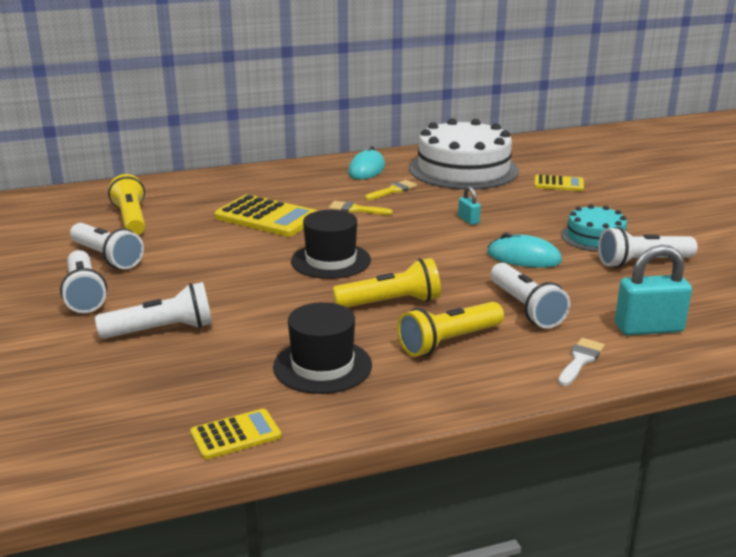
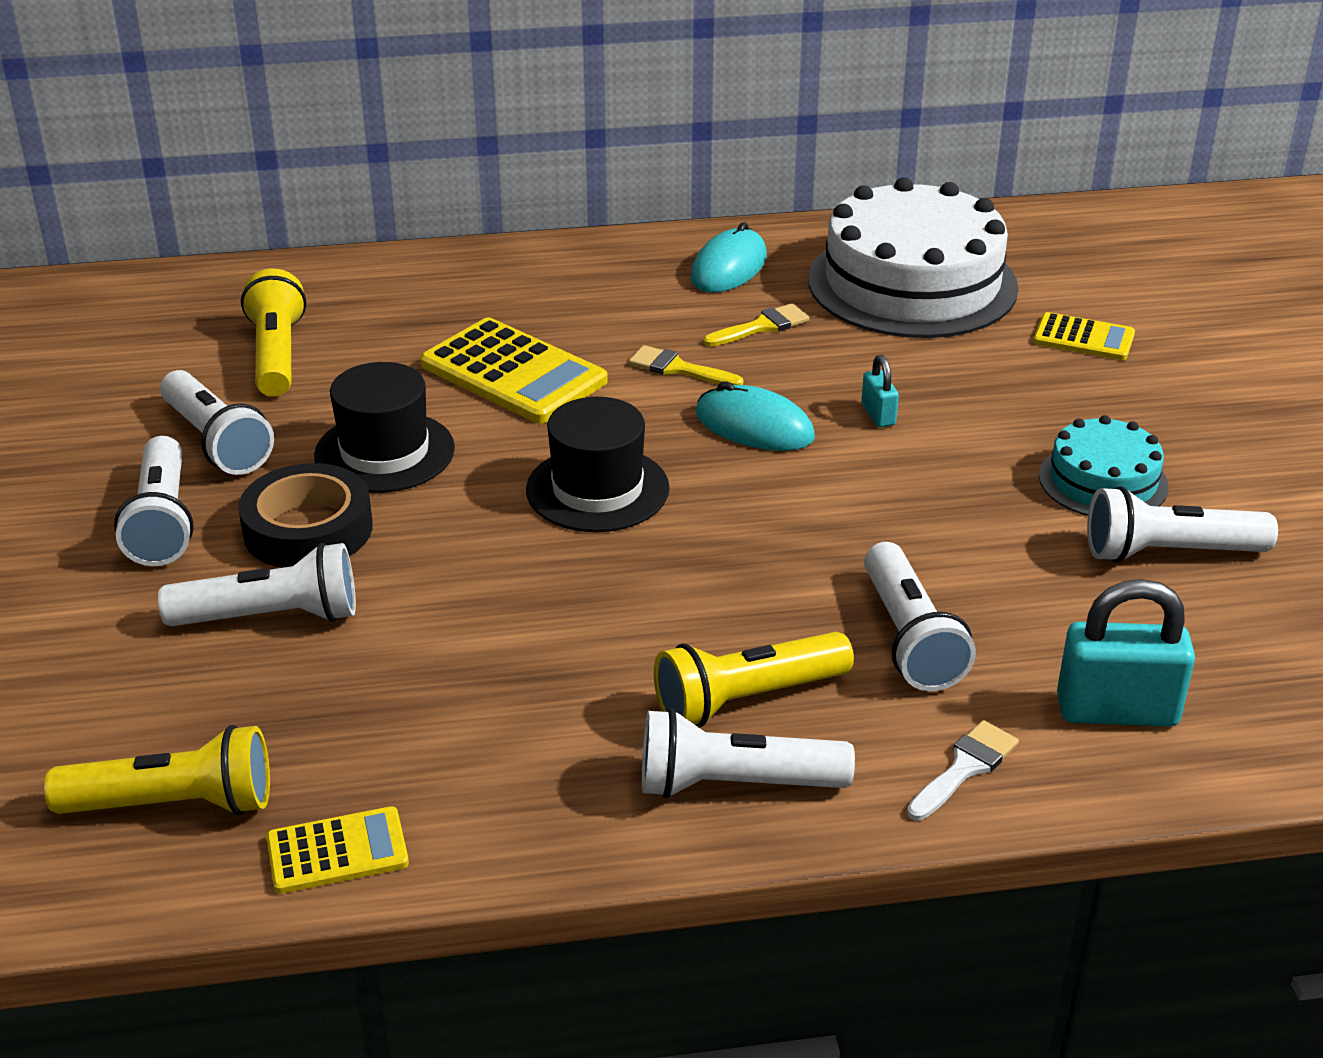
camera: 10 degrees right, 10 degrees up
black hat [273,302,372,394] -> black hat moved to [314,362,455,493]
yellow flashlight [332,258,441,308] -> yellow flashlight moved to [44,725,270,815]
turquoise mouse [487,233,562,268] -> turquoise mouse moved to [695,381,815,451]
none -> black tape [238,463,373,568]
none -> white flashlight [642,709,855,798]

